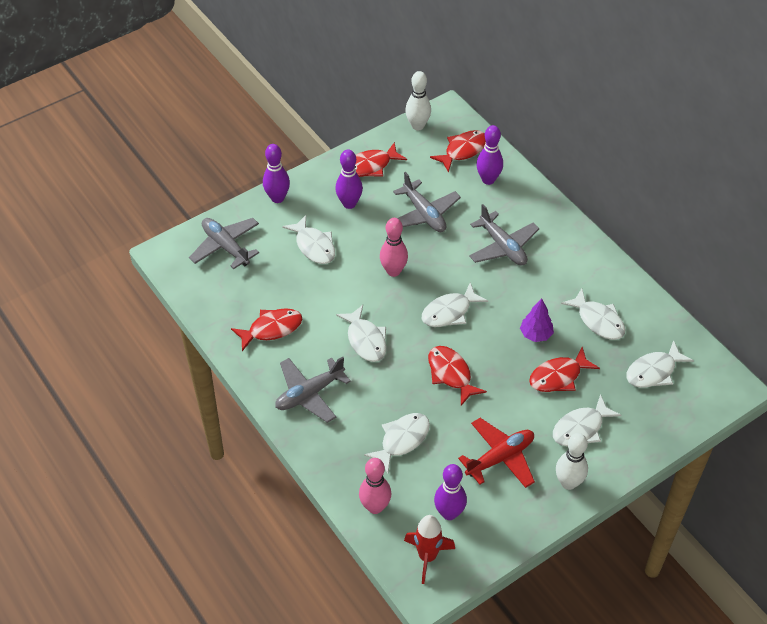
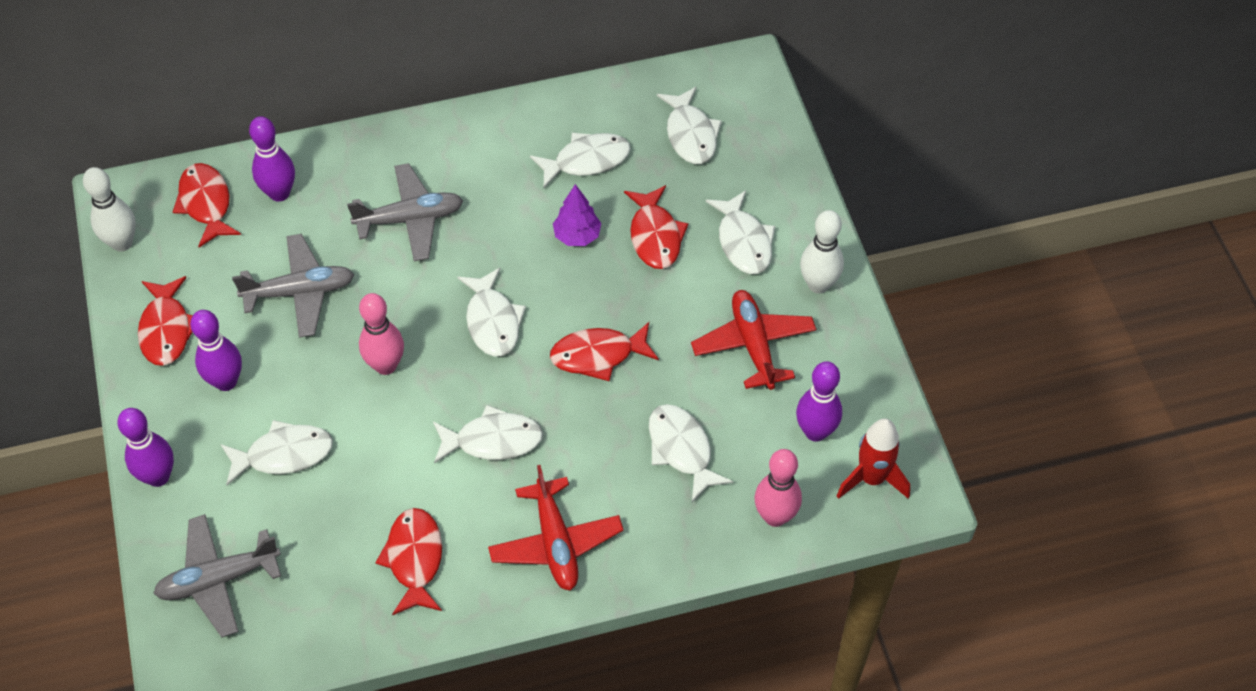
camera: 70 degrees left, 5 degrees up
grey plane [275,357,351,423] -> red plane [488,465,623,591]

